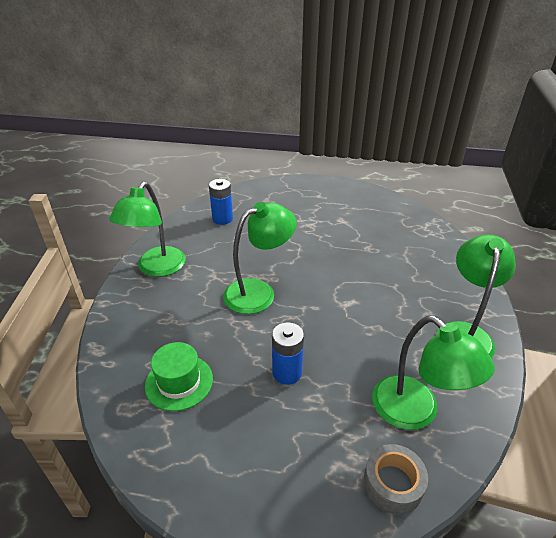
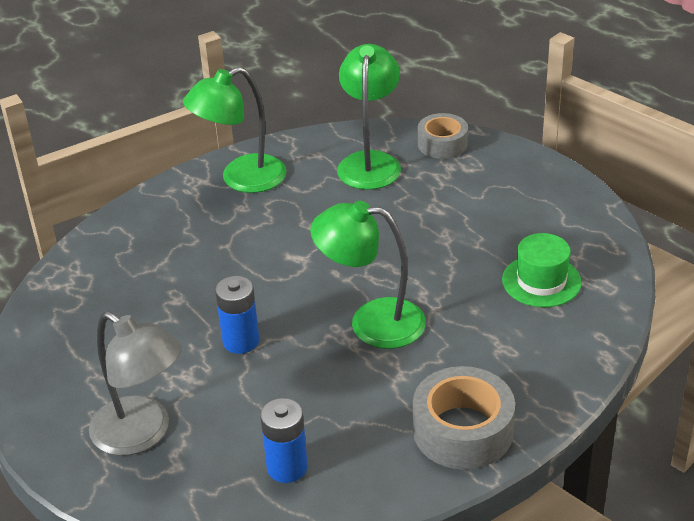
camera: 135 degrees left, 0 degrees up
green lamp [109,182,186,277] -> grey tape [413,366,515,470]
blue battery [272,322,304,385] -> blue battery moved to [215,276,259,354]
none -> grey lamp [89,311,182,456]

